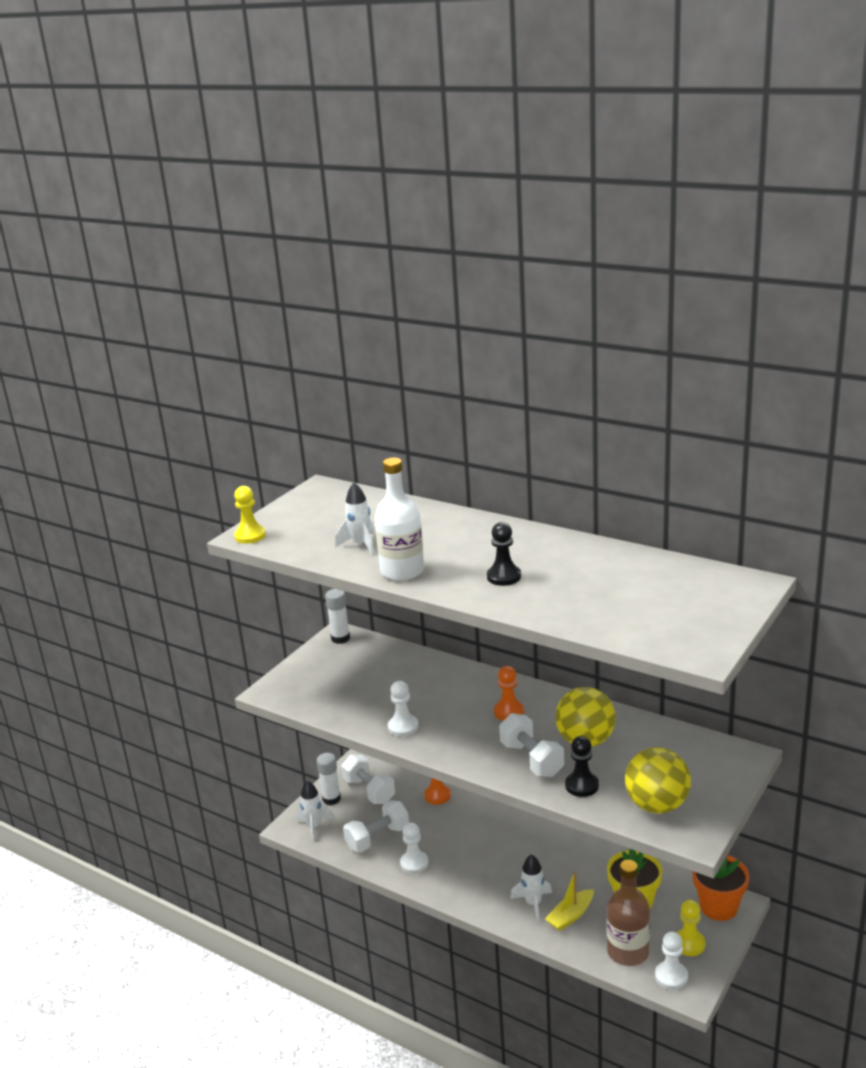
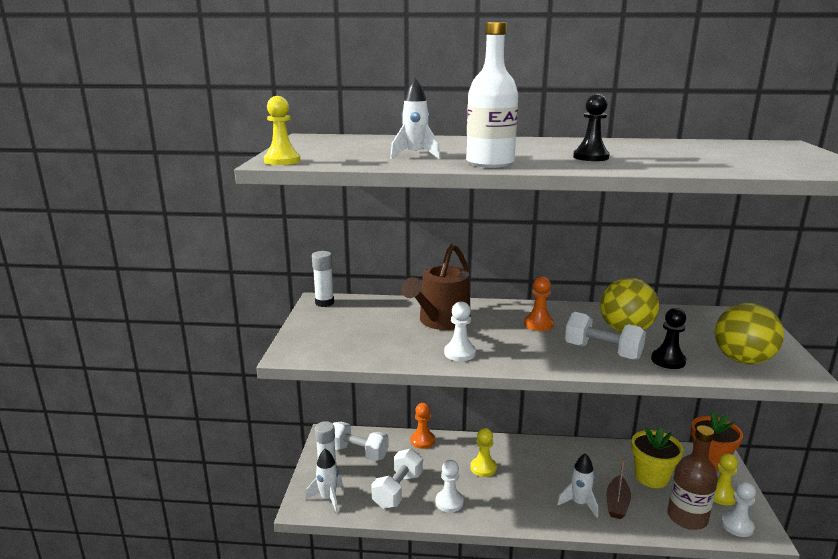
camera: 30 degrees left, 5 degrees down
yellow boat [545,871,594,931] -> brown boat [606,459,631,519]
none -> brown watering can [401,244,471,330]
none -> yellow pawn [470,428,497,477]

